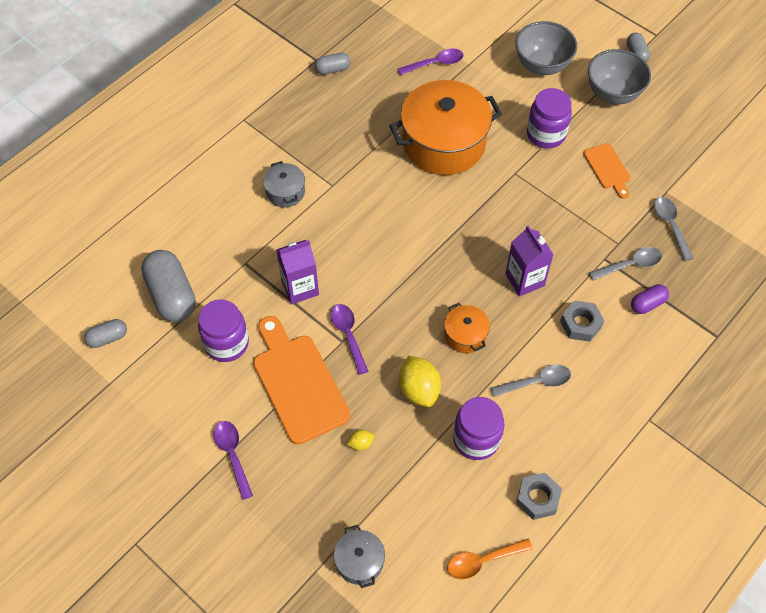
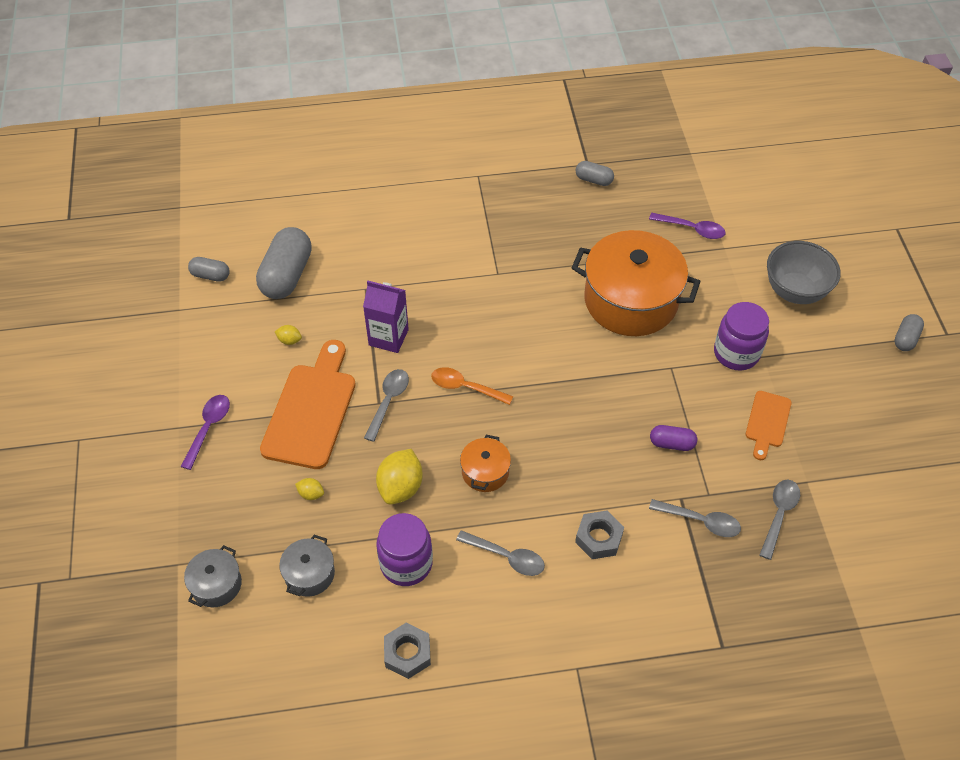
camera: 40 degrees right, 5 degrees down
purple jar [198,299,249,362] -> yellow lemon [275,325,302,345]
grey pot [263,161,305,207] -> grey pot moved to [279,535,335,597]
purple spoon [331,304,369,375] -> grey spoon [364,369,409,442]
orange spoon [447,539,533,579] -> orange spoon moved to [431,367,513,405]
purple carton [505,225,554,297] -> none
grey bowl [588,49,651,104] -> none
purple capsule [631,284,669,314] -> purple capsule moved to [650,425,697,451]

